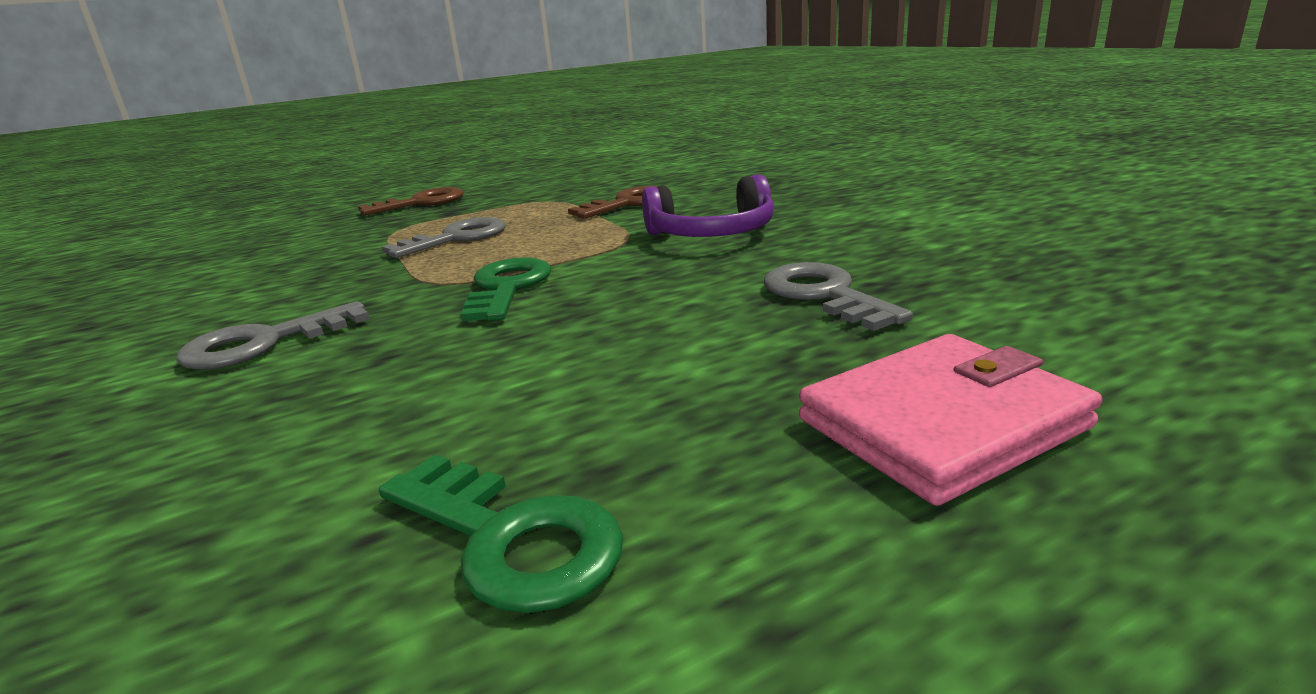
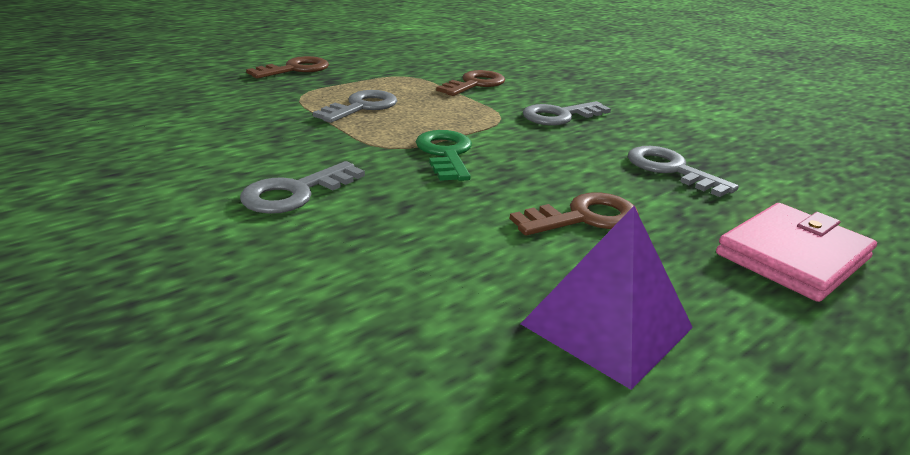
camera: 15 degrees left, 5 degrees up
green key [379,455,623,613] -> purple pyramid [520,206,693,390]
purple headphones [642,174,774,237] -> grey key [523,101,611,126]
none -> brown key [510,192,639,236]

